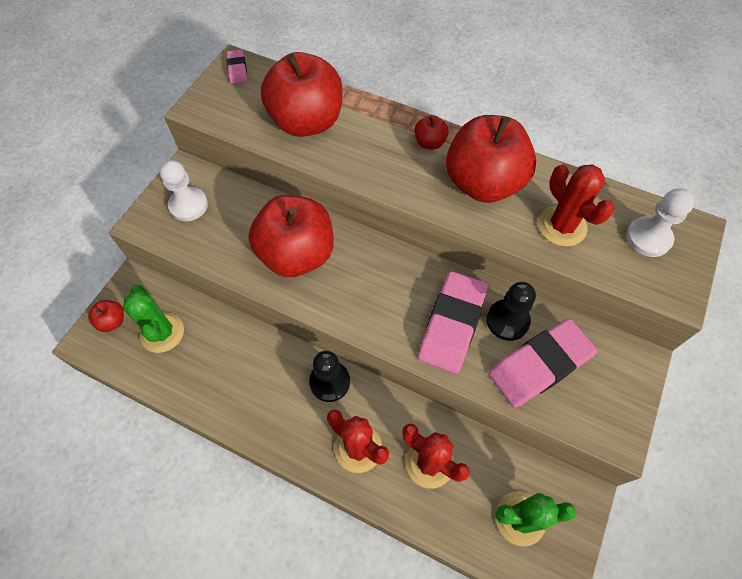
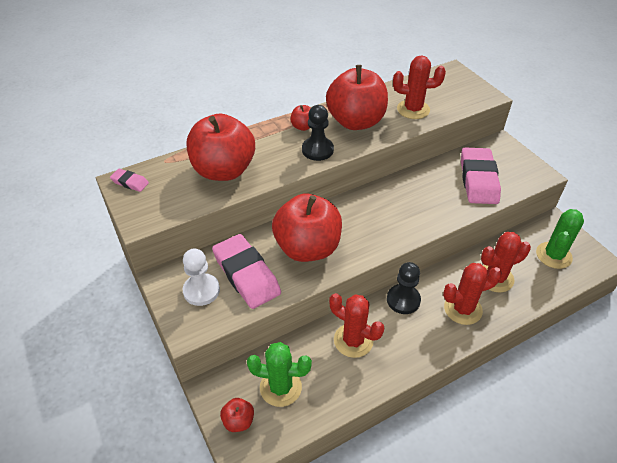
camera: 55 degrees left, 15 degrees down
pink eraser [418,271,488,374] -> pink eraser moved to [212,234,281,309]
black pawn [486,282,536,341] -> black pawn moved to [302,105,334,161]
white pawn [626,188,695,257] -> none
none -> red cactus [329,293,384,358]

